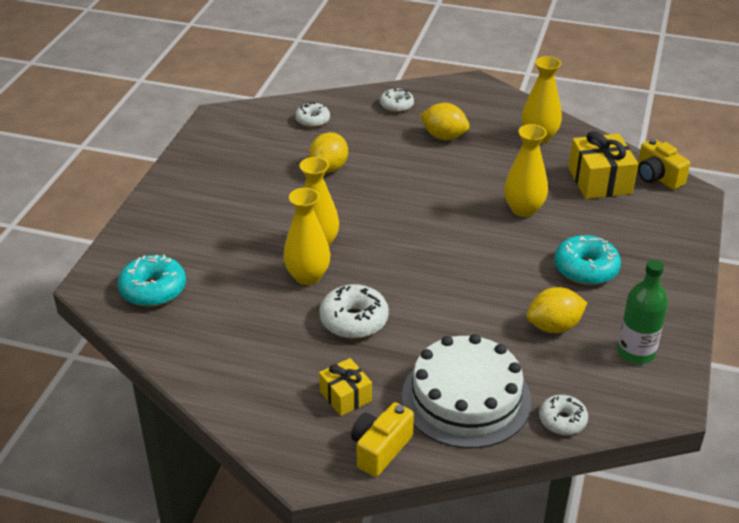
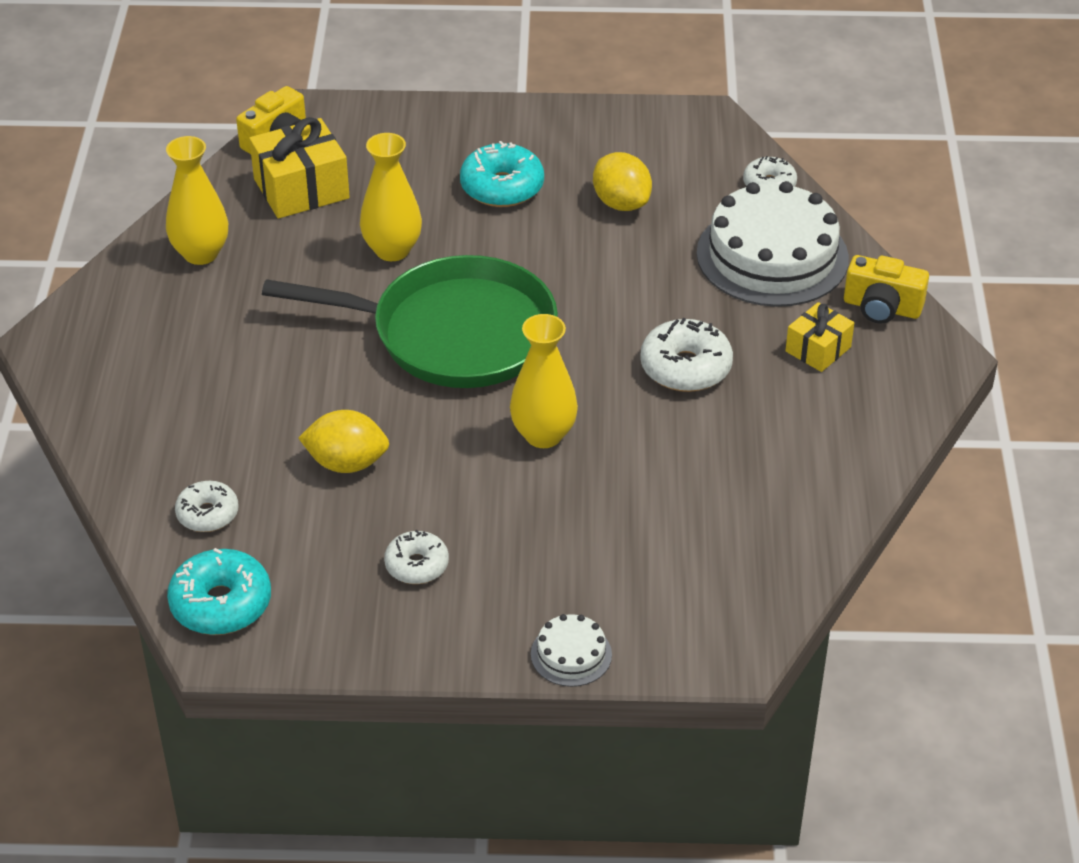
camera: 105 degrees left, 5 degrees up
turquoise donut [118,255,186,307] -> turquoise donut moved to [167,548,271,635]
yellow vase [283,188,330,285] -> none
white donut [380,89,414,113] -> white donut moved to [384,530,449,584]
yellow lemon [420,103,470,140] -> none
green bottle [617,260,668,364] -> none
none -> green pan [262,255,558,388]
none -> white cake [531,614,612,687]

